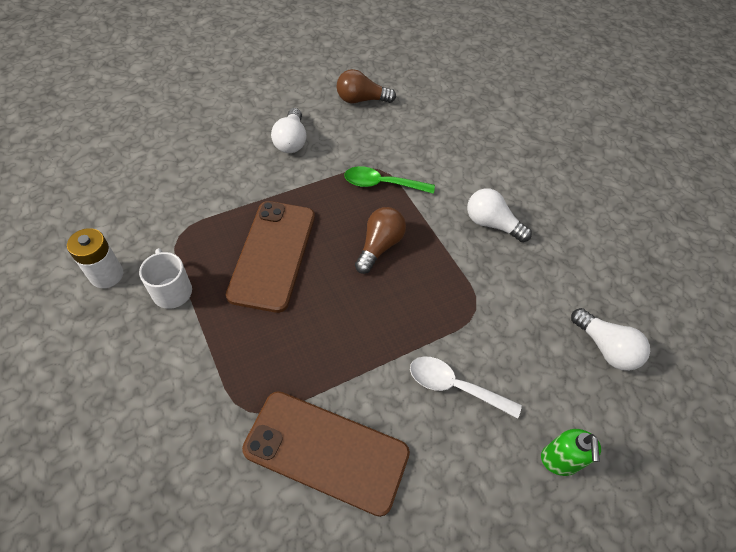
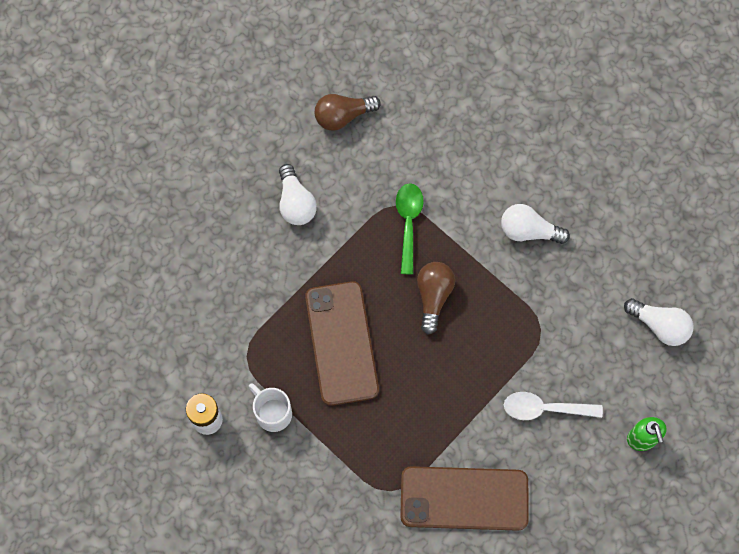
camera: 15 degrees left, 15 degrees up
green spoon [344,166,435,194] -> green spoon turned 105 degrees clockwise [396,183,424,274]

